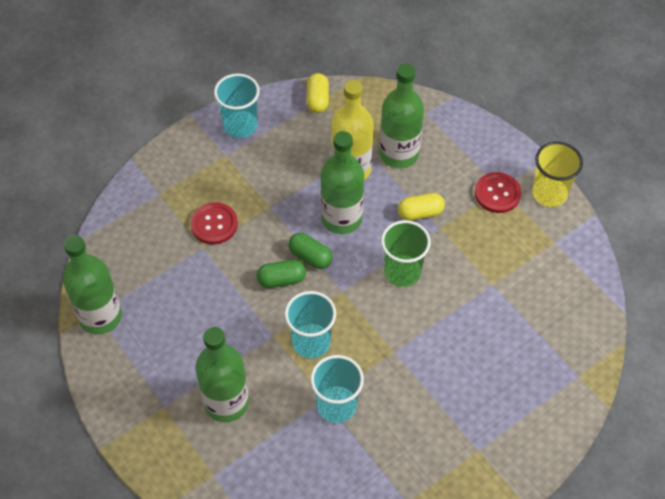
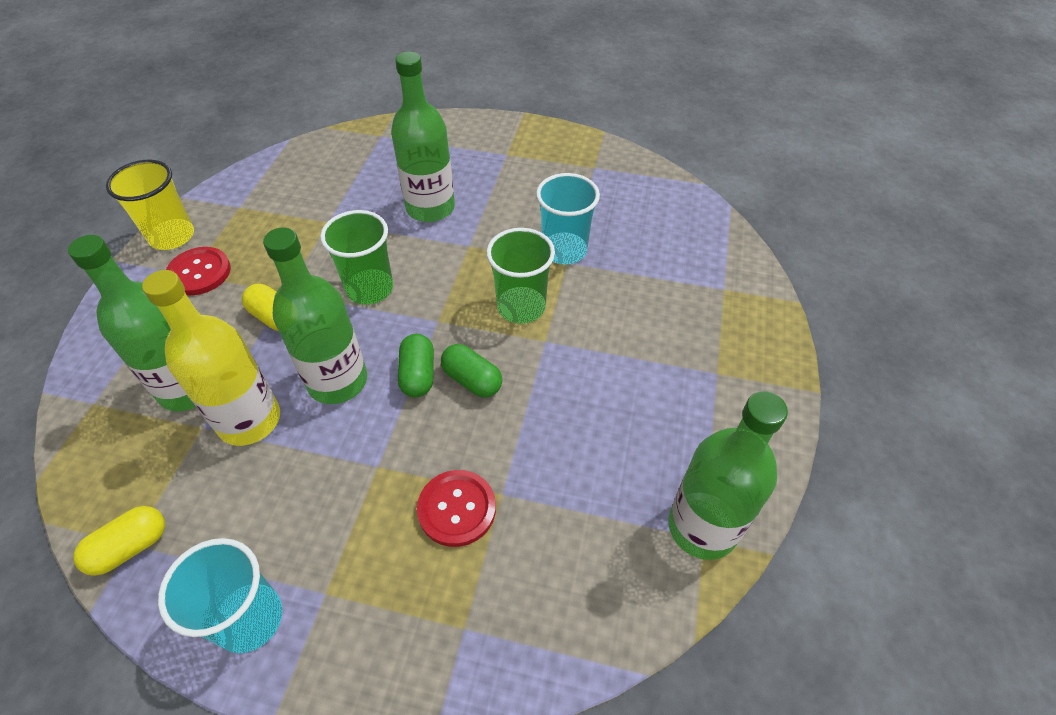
camera: 130 degrees left, 5 degrees down
green bottle [195,327,249,422] -> green bottle moved to [391,52,455,222]
turquoise cup [285,291,336,359] -> green cup [486,228,555,324]

